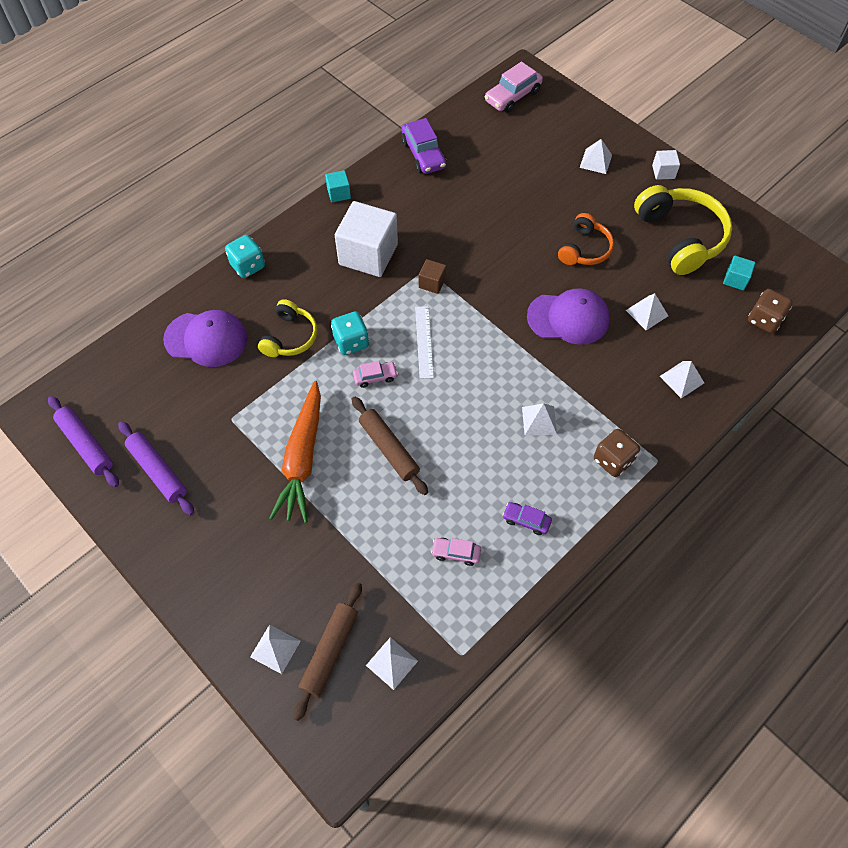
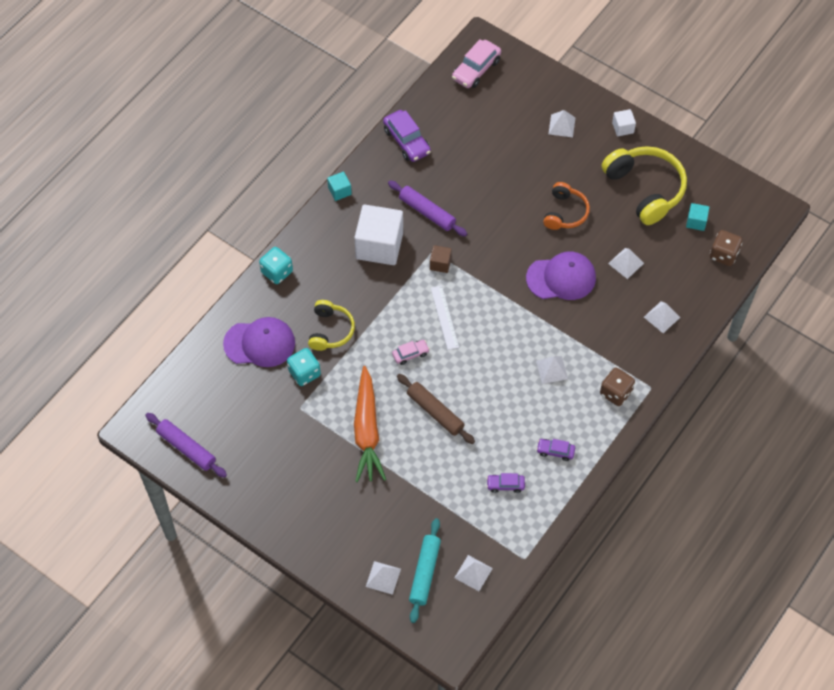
camera: 10 degrees left, 0 degrees up
purple rolling pin [118,421,194,515] -> purple rolling pin moved to [388,181,467,237]
brown rolling pin [293,582,362,721] -> turquoise rolling pin [409,518,441,623]
turquoise dice [331,311,369,355] -> turquoise dice moved to [287,348,321,386]
pink car [431,538,481,566] -> purple car [487,473,525,493]

